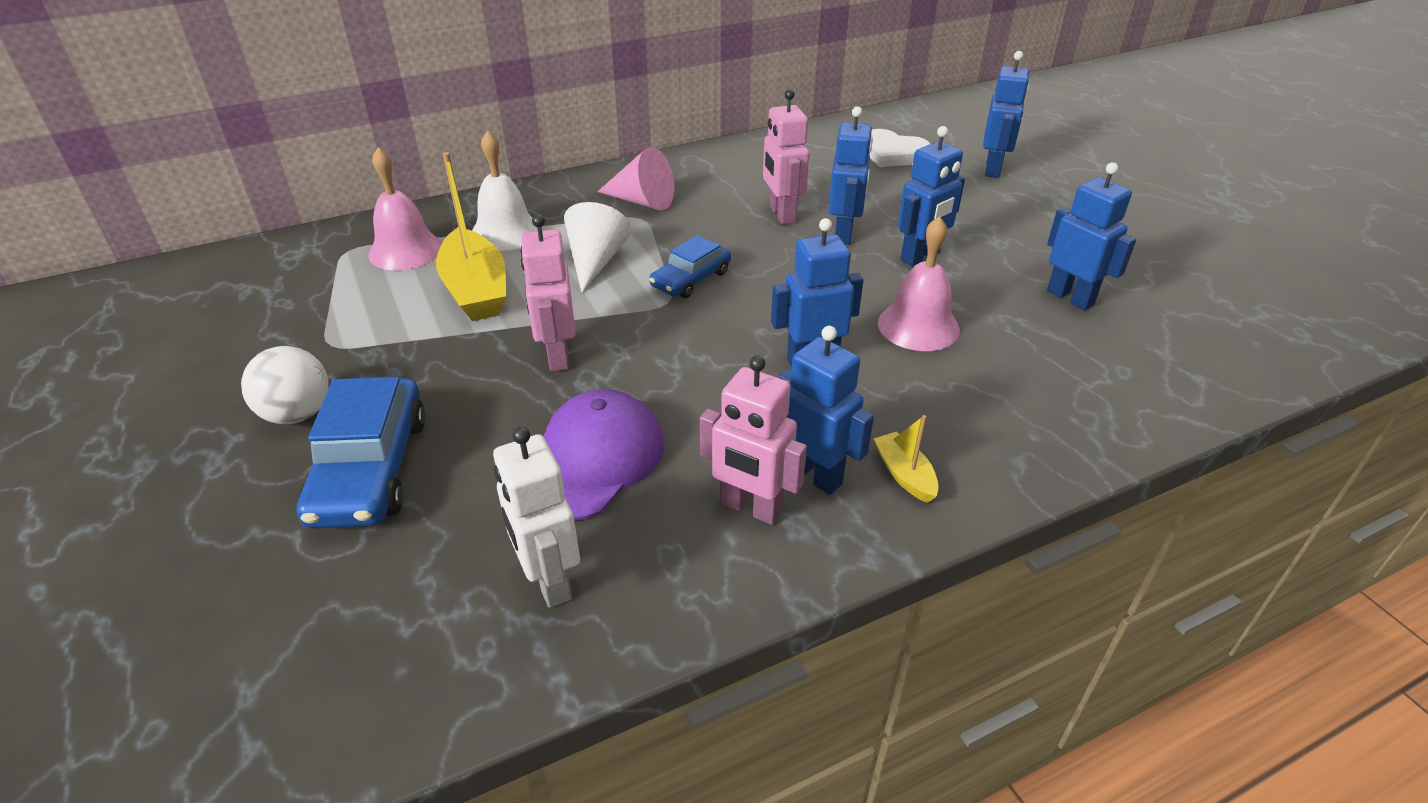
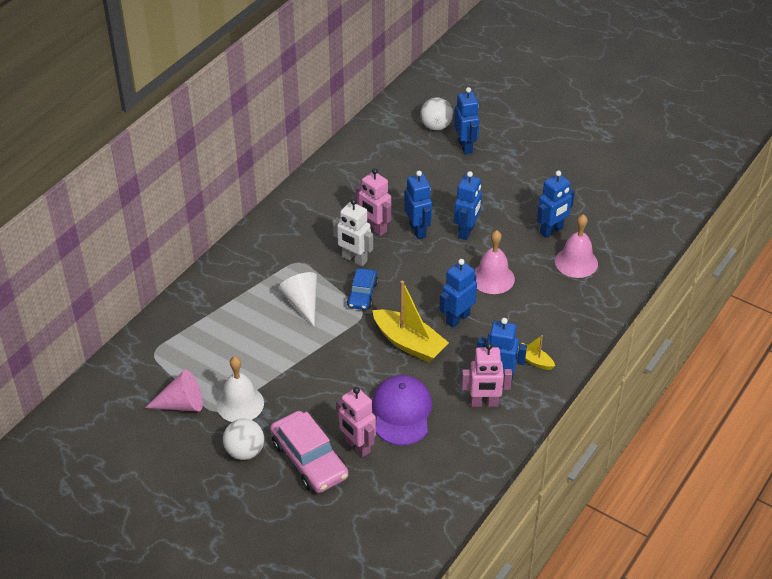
camera: 30 degrees left, 5 degrees up
blue car [296,377,426,529] -> pink car [270,411,349,493]
pink bell [368,147,442,270] -> pink bell moved to [555,214,598,278]
yellow boat [436,152,506,321] -> yellow boat moved to [372,281,449,362]
white bell [472,130,538,251] -> white bell moved to [217,356,264,422]
white robot [493,427,580,608] -> white robot moved to [333,199,373,266]
pink robot [520,214,576,371] -> pink robot moved to [337,387,376,457]
pink cone [597,147,674,210] -> pink cone moved to [145,370,203,411]
white heart [869,129,930,167] -> none
blue robot [1047,162,1136,311] -> blue robot turned 120 degrees clockwise [537,170,575,238]
none -> white ball [420,97,453,130]

